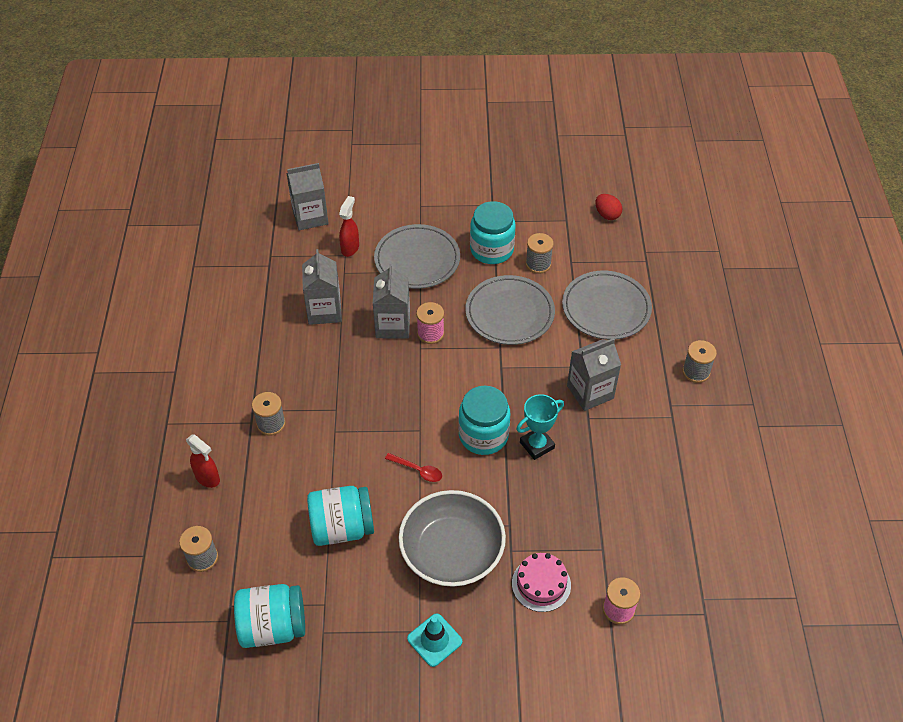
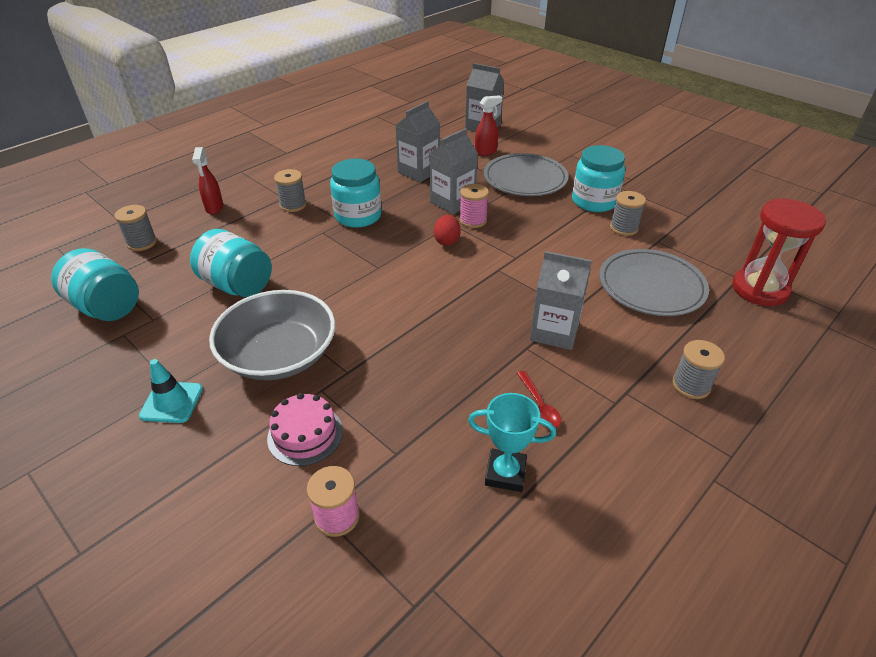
camera: 45 degrees right, 10 degrees down
red spoon [385,453,442,482] -> red spoon moved to [517,371,561,428]
turquoise jar [458,386,510,455] -> turquoise jar moved to [330,159,382,228]
grey plate [465,275,555,345] -> none
turquoise trophy [516,394,564,460] -> turquoise trophy moved to [468,393,556,492]
red egg [596,194,622,220] -> red egg moved to [434,215,461,246]
none -> red hourglass [732,199,826,306]

